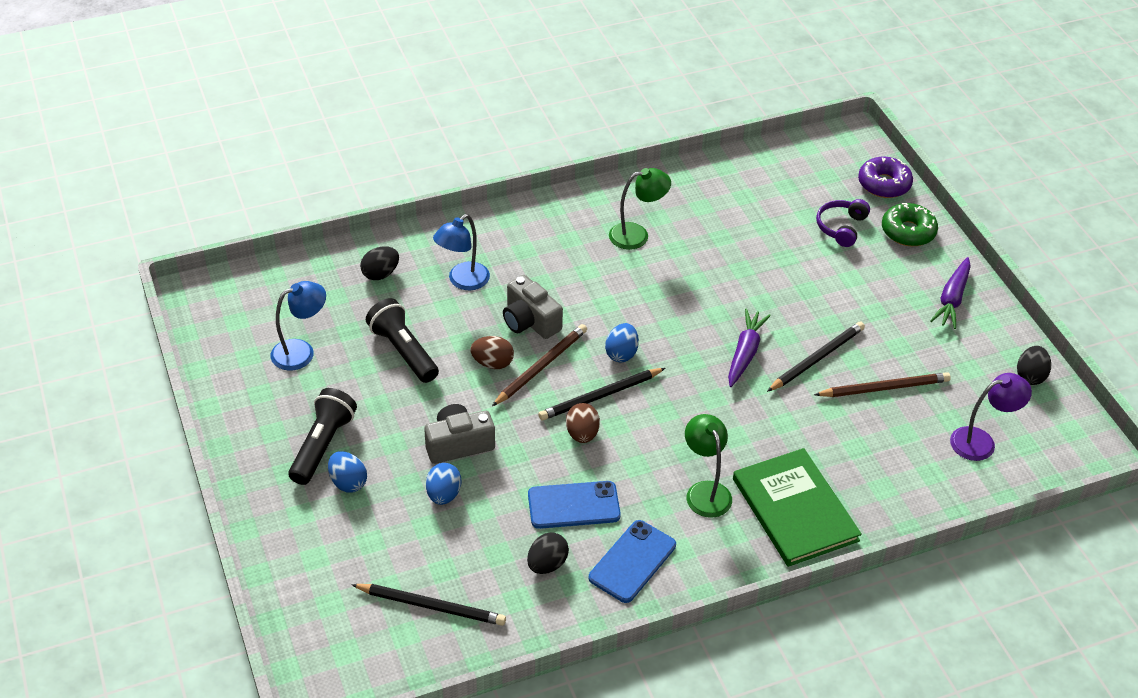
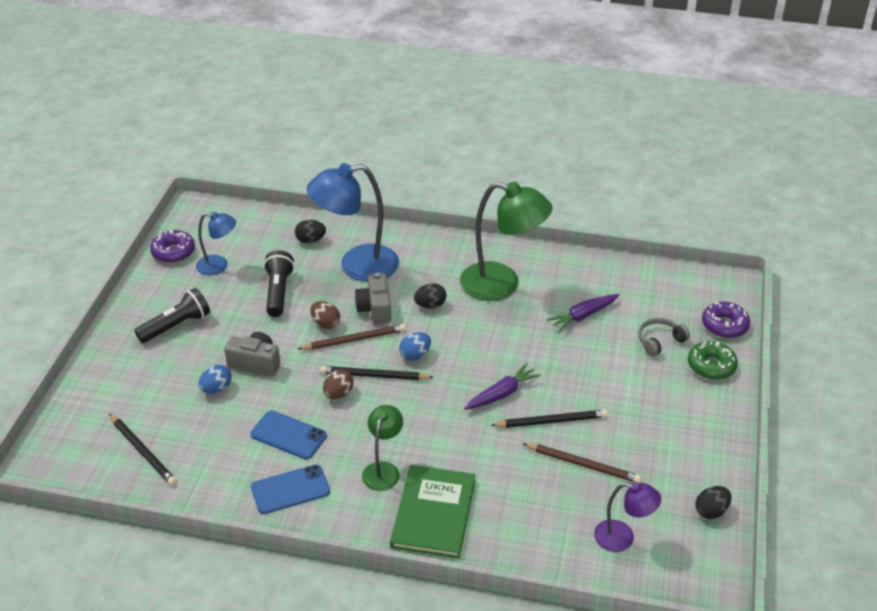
camera: 35 degrees right, 5 degrees down
blue egg [328,451,367,492] -> none
blue lamp [433,214,490,290] -> blue lamp [307,163,399,282], size x1.84
black egg [527,532,569,574] -> black egg moved to [414,283,447,308]
green lamp [609,168,671,250] -> green lamp [460,182,553,301], size x1.84
purple headphones [816,199,870,247] -> grey headphones [638,318,690,357]
purple carrot [930,257,971,329] -> purple carrot moved to [547,294,619,332]
none -> purple donut [150,230,195,263]

